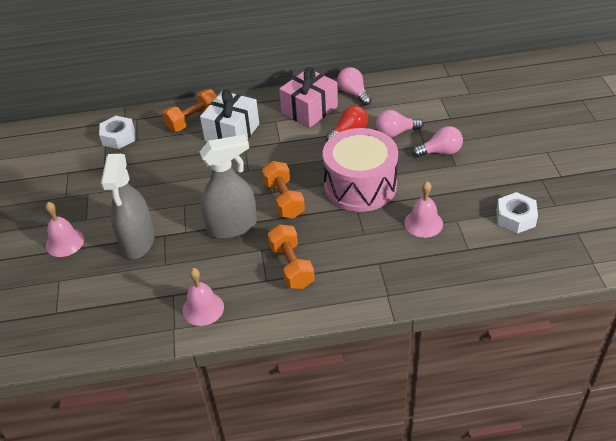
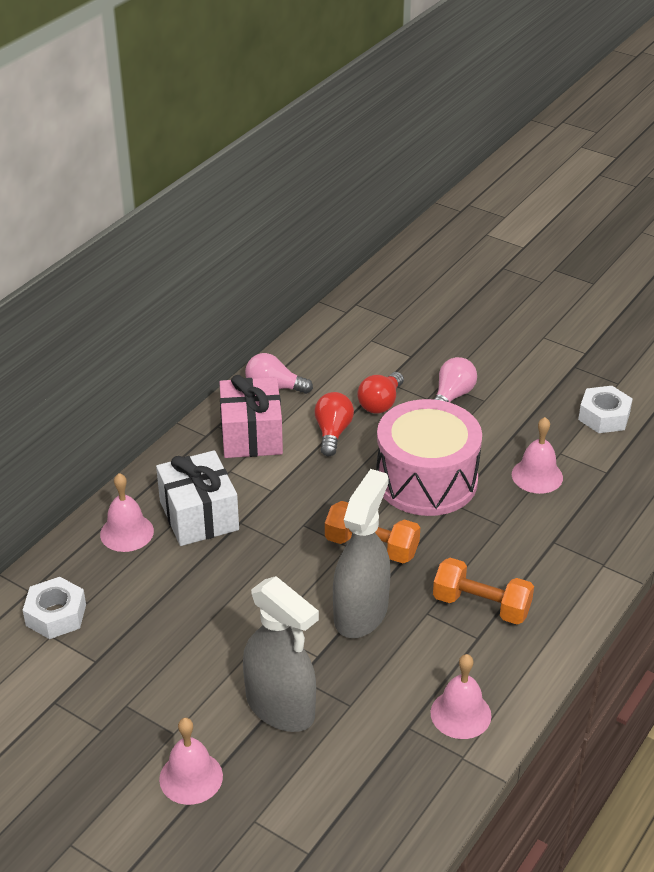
camera: 50 degrees left, 5 degrees down
orange dumbbell [162,89,217,132] -> pink bell [100,473,154,552]
pink light bulb [376,110,423,137] -> red light bulb [357,372,404,414]

